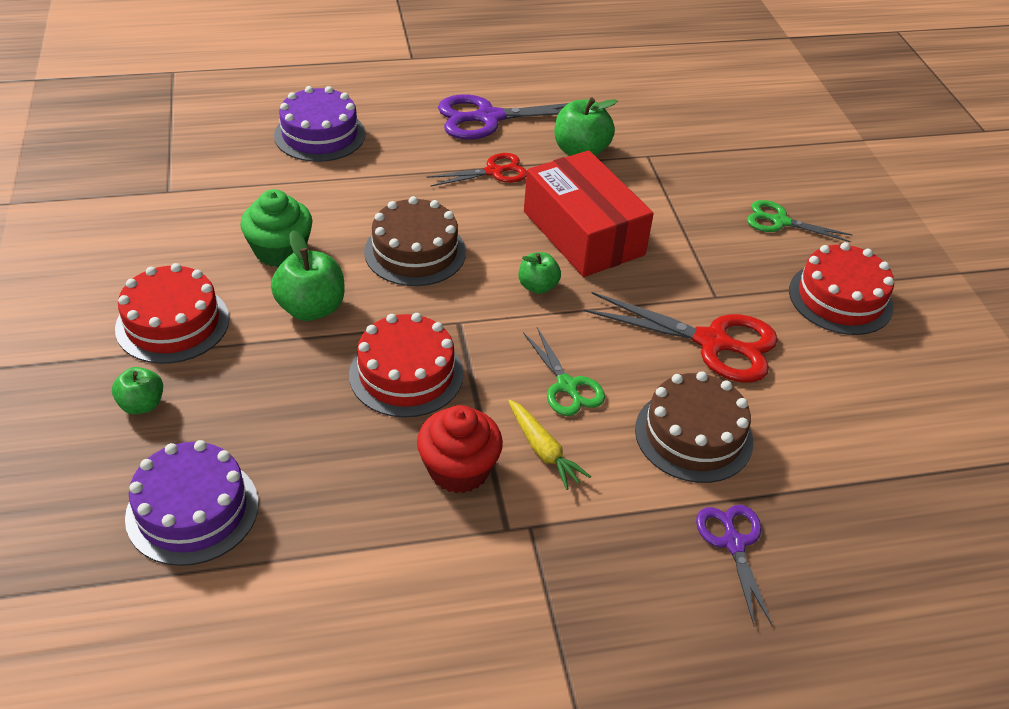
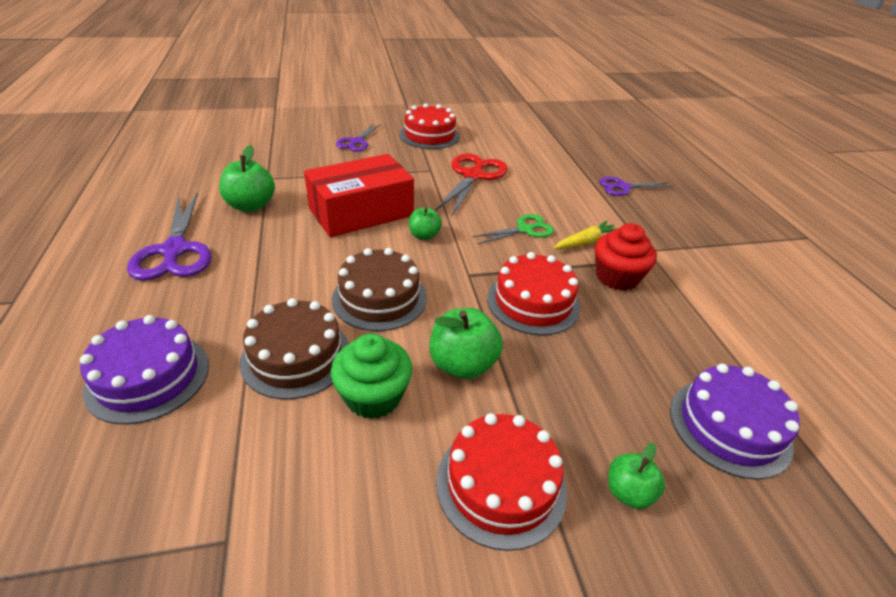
camera: 90 degrees left, 5 degrees down
red scissors [427,153,527,186] -> none
brown cake [635,371,753,483] -> brown cake moved to [240,298,349,399]
green scissors [747,200,853,242] -> purple scissors [336,124,381,152]

